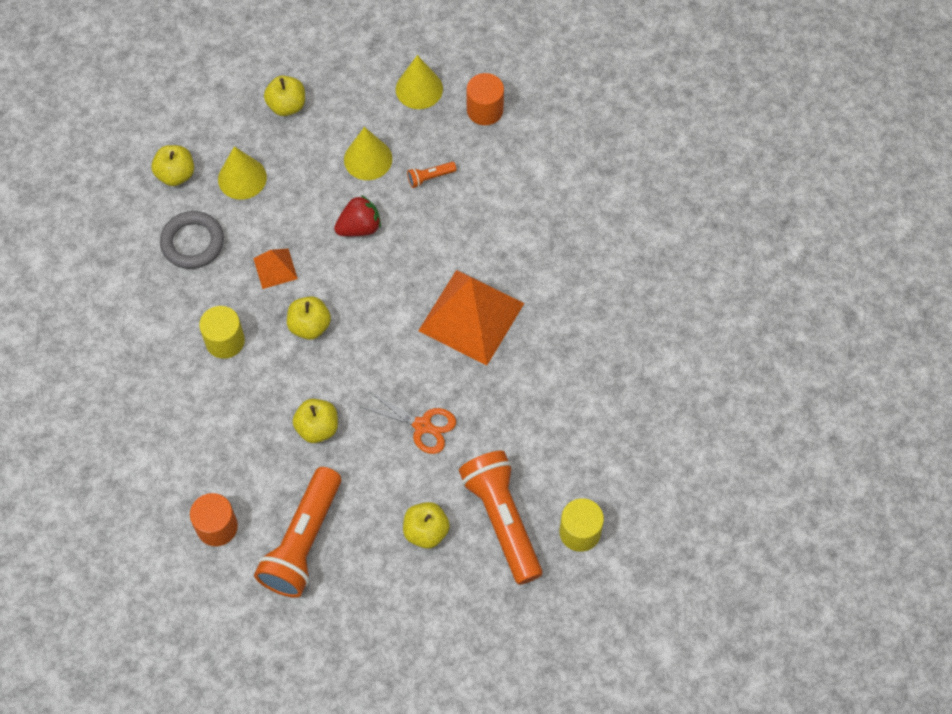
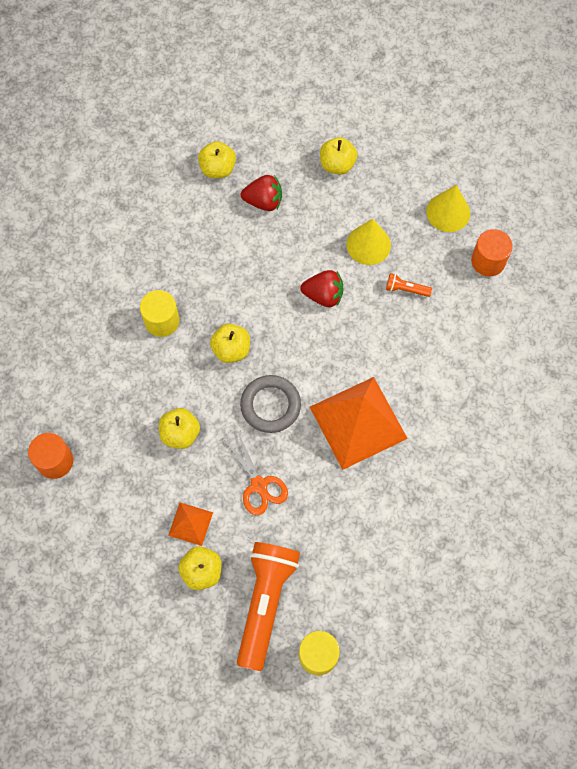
camera: 35 degrees right, 5 degrees up
grey ring [160,211,224,269] -> grey ring moved to [240,375,301,433]
yellow cone [218,146,267,200] -> red strawberry [241,175,282,211]
orange pyramid [253,248,298,289] -> orange pyramid moved to [168,502,213,546]
orange flashlight [254,467,341,598] -> none

